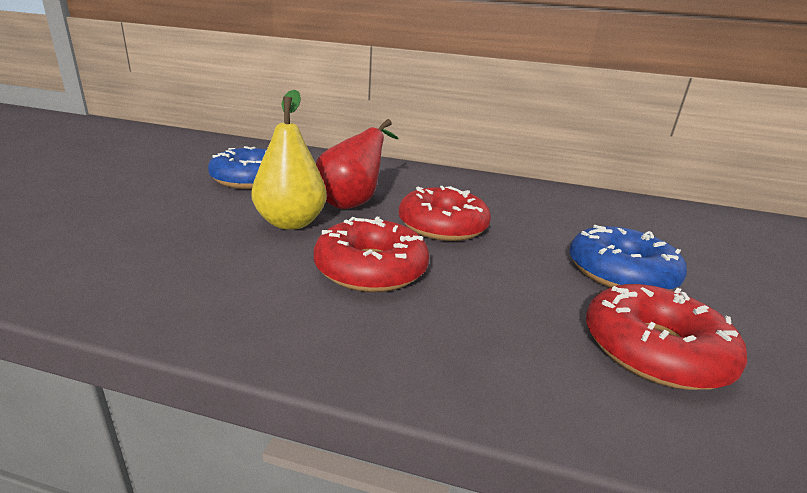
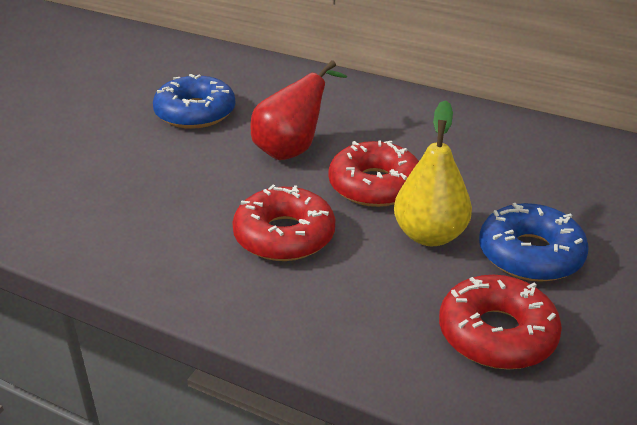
camera: 15 degrees right, 10 degrees up
yellow pear [251,90,327,230] -> yellow pear moved to [394,100,472,246]

